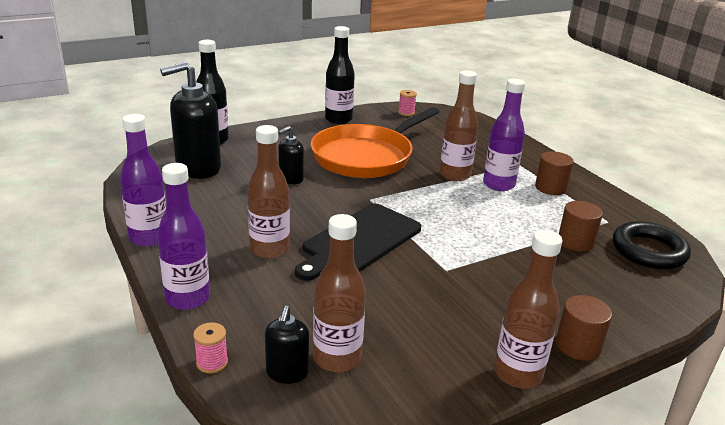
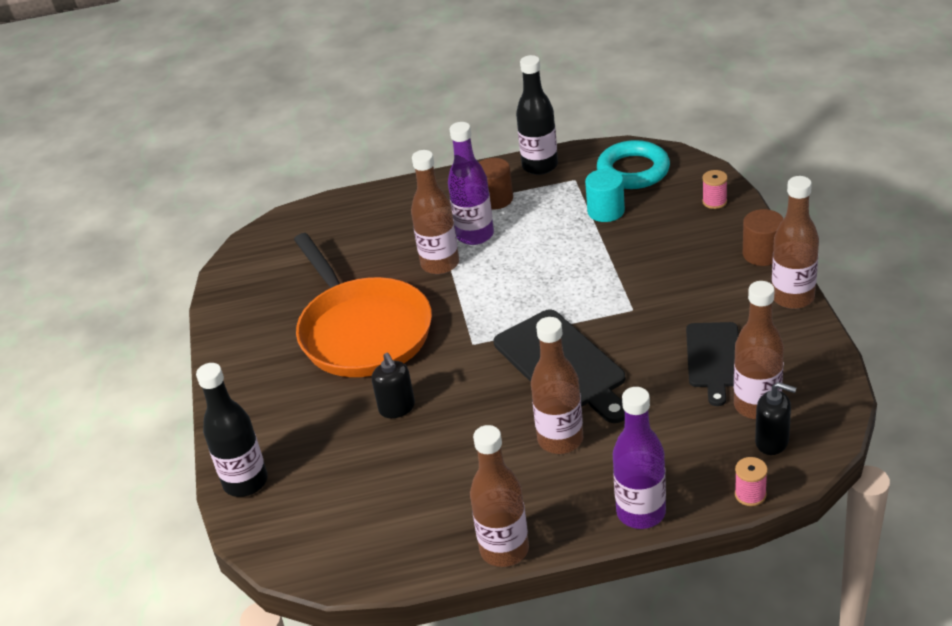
camera: 65 degrees left, 10 degrees up
purple bottle [120,114,166,247] -> brown bottle [470,425,529,567]
black soap dispenser [160,62,221,179] -> none
black bottle [325,26,355,124] -> black bottle moved to [516,55,558,175]
pink spool [398,90,417,116] -> pink spool moved to [702,170,728,209]
brown cylinder [559,201,603,252] -> turquoise cylinder [585,169,625,222]
black ring [613,221,691,269] -> turquoise ring [597,140,670,189]
none -> black cutting board [686,322,739,406]

